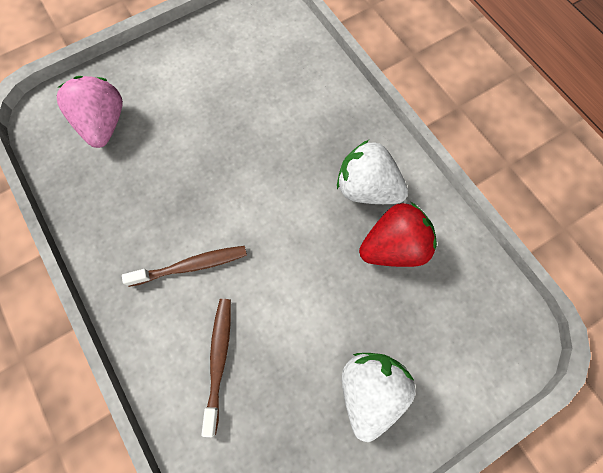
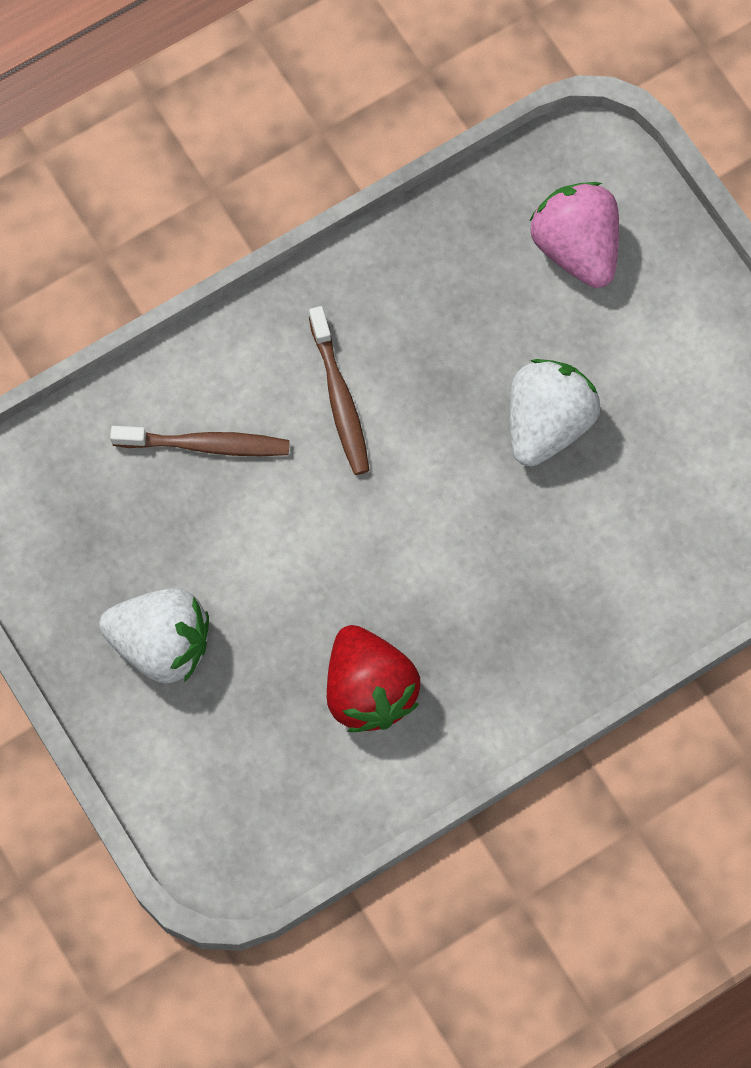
camera: 90 degrees right, 0 degrees up
pink strawberry [57,76,123,148] -> pink strawberry turned 105 degrees counterclockwise [530,182,619,288]
white strawberry [337,140,408,204] -> white strawberry moved to [510,359,600,466]

